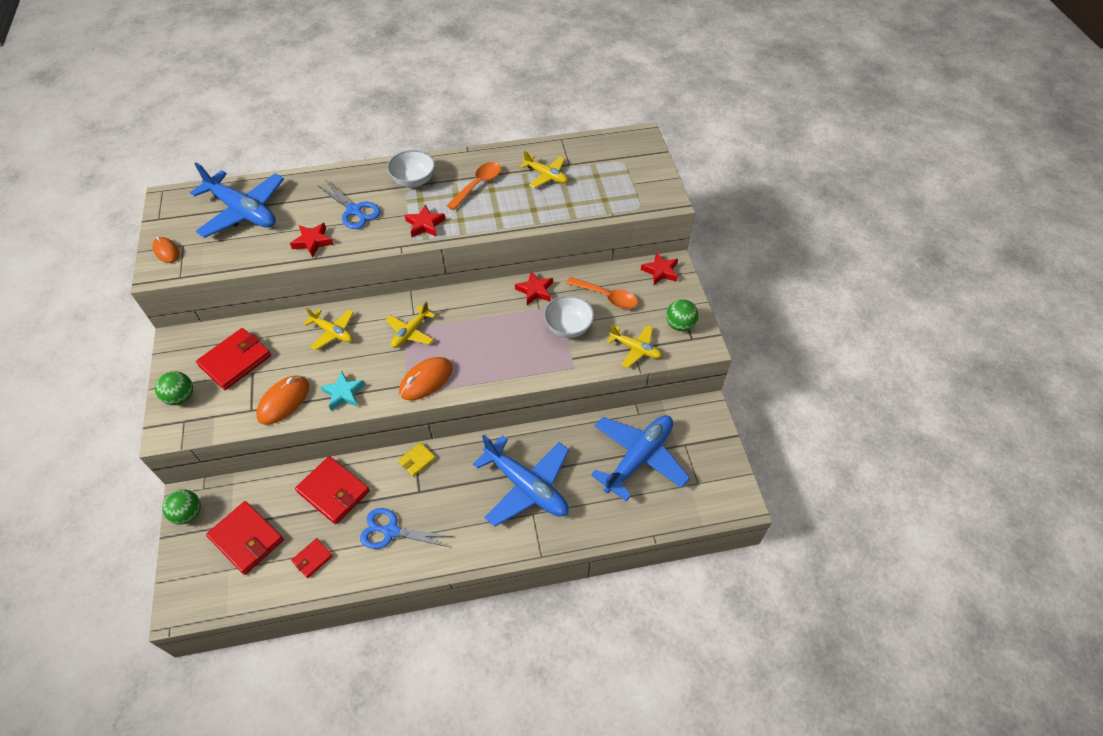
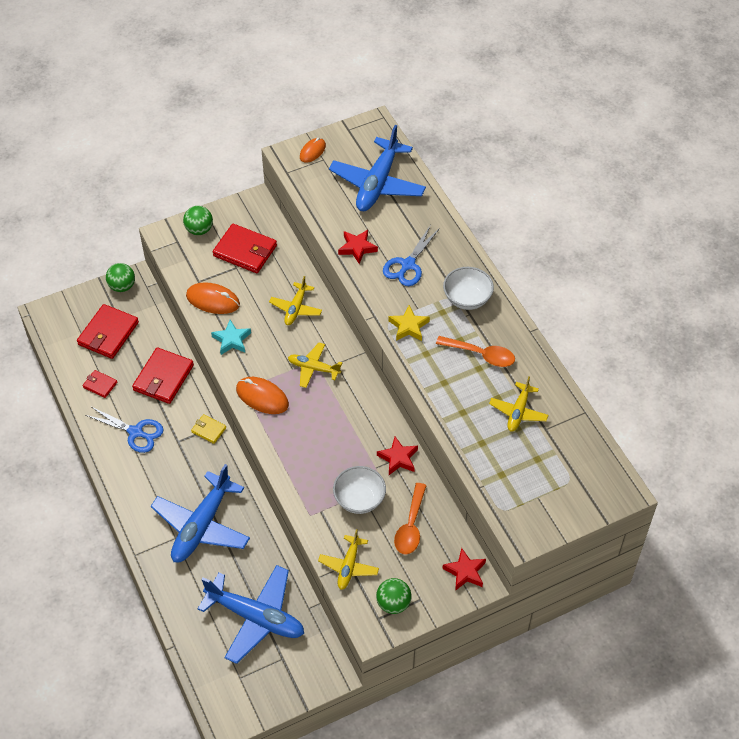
camera: 75 degrees right, 0 degrees up
blue scissors [360,508,454,549] -> blue scissors turned 120 degrees clockwise [85,407,164,453]
red star [405,204,446,237] -> yellow star [388,305,430,341]

